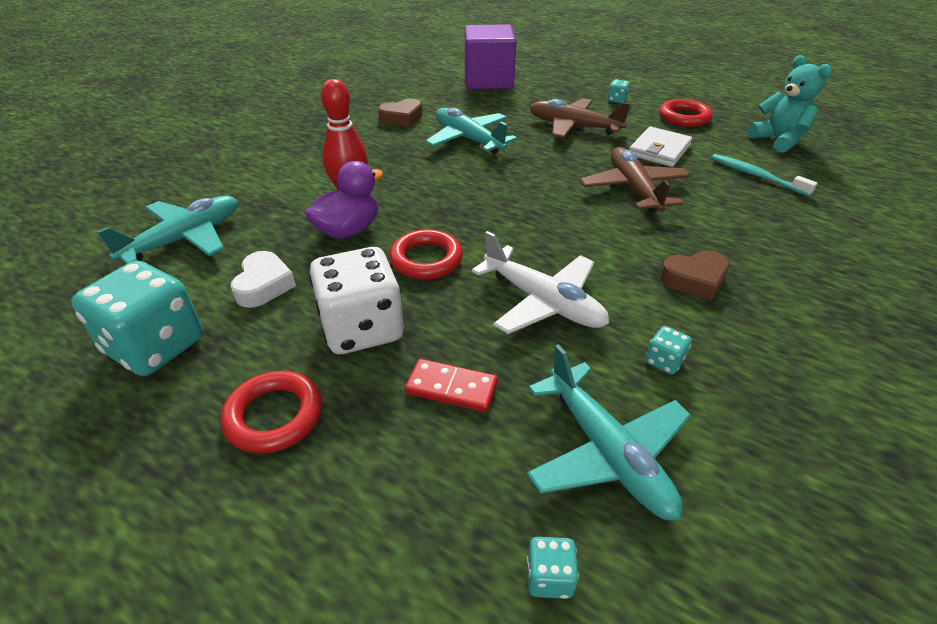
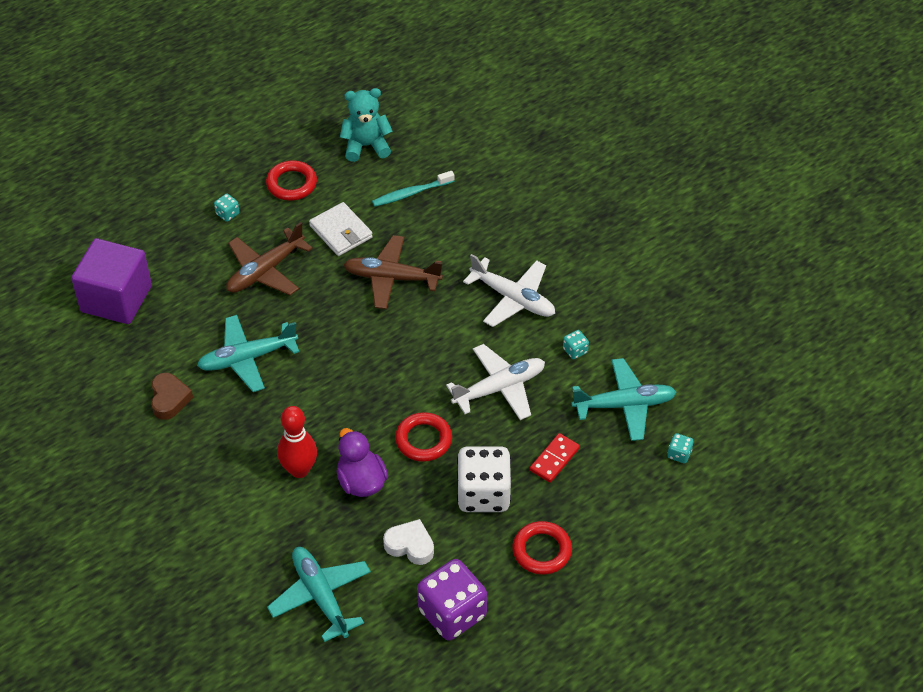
camera: 70 degrees left, 10 degrees up
turquoise dice [71,261,203,376] -> purple dice [417,559,487,640]
brown heart [660,251,730,301] -> white plane [463,254,555,327]

